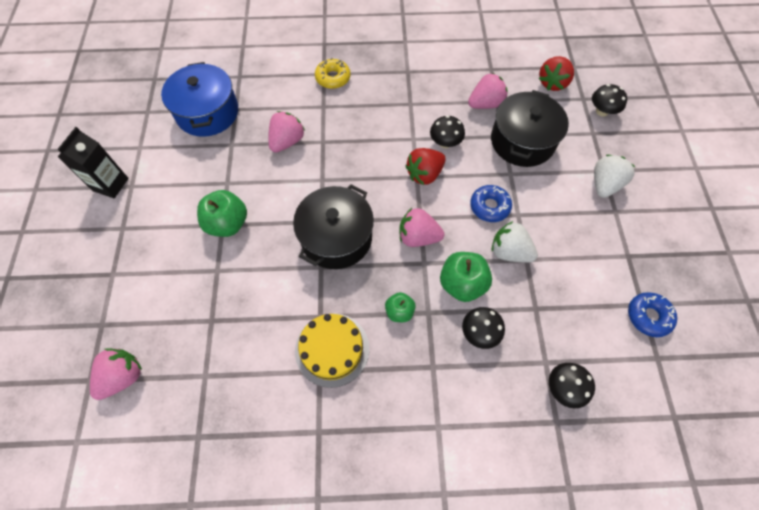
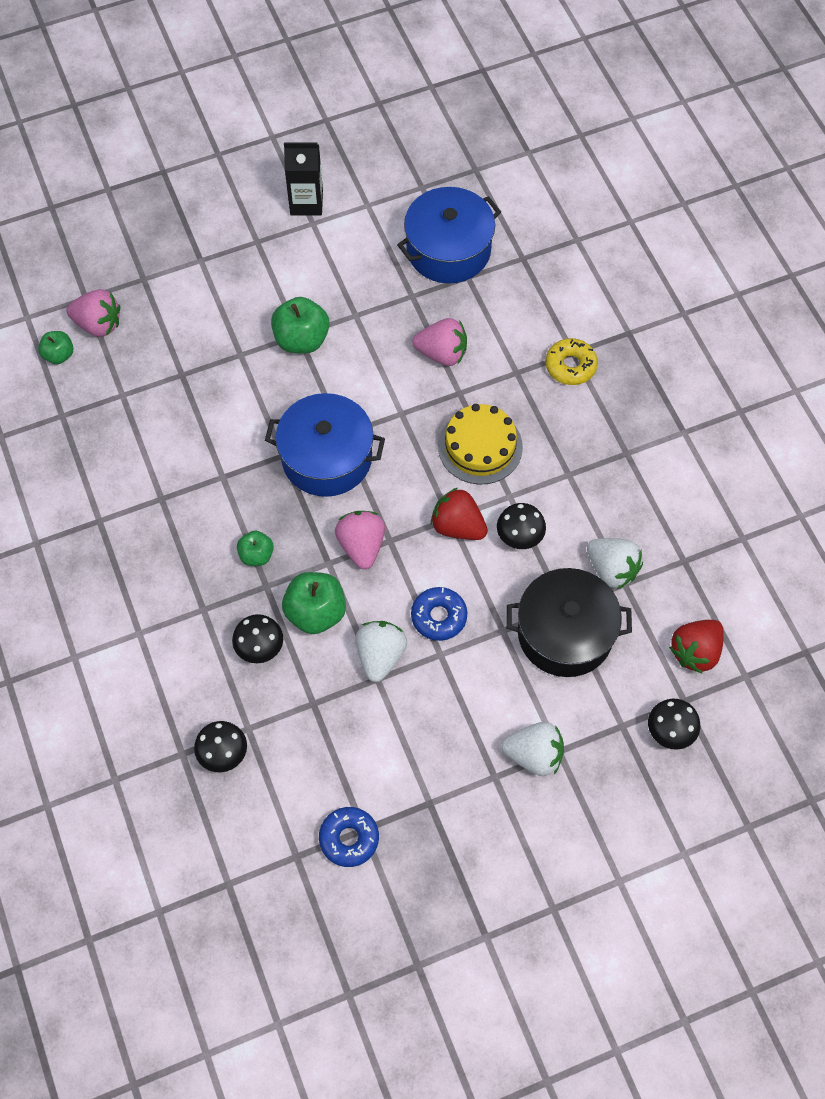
camera: 70 degrees right, 0 degrees up
black pot [293,184,374,269] -> blue pot [265,393,385,497]
yellow cake [295,314,369,388] -> yellow cake moved to [438,404,523,485]
pink strawberry [468,73,508,109] -> white strawberry [587,538,643,589]
red strawberry [539,56,574,91] -> red strawberry turned 60 degrees counterclockwise [669,620,724,674]
none -> green apple [38,331,73,364]

